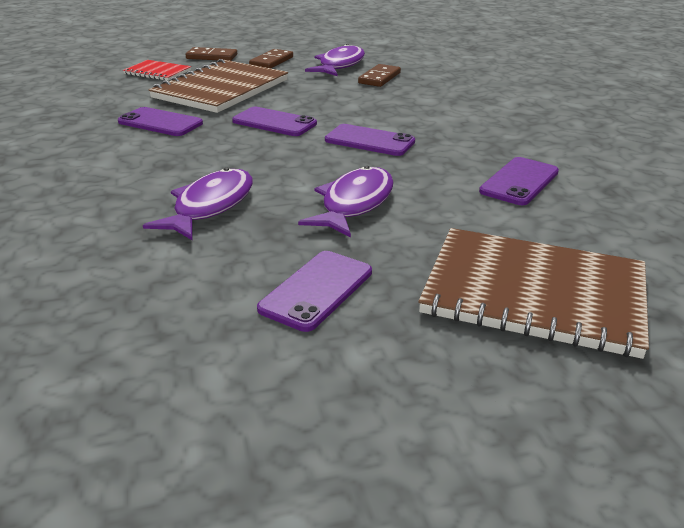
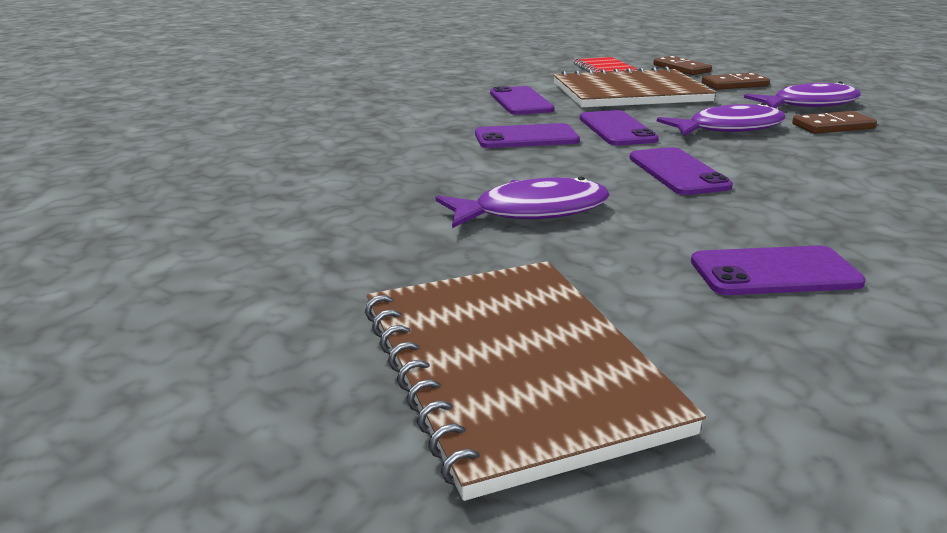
camera: 50 degrees right, 5 degrees down
purple fish [143,168,253,240] -> purple fish moved to [657,103,786,136]
purple phone [257,251,372,332] -> purple phone moved to [475,123,580,148]

